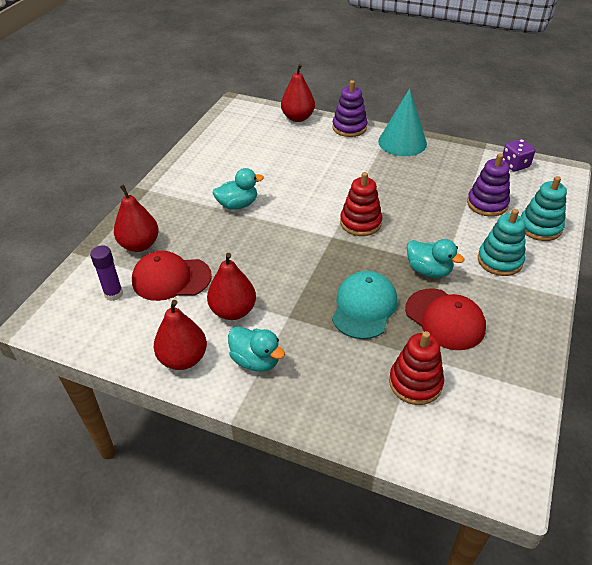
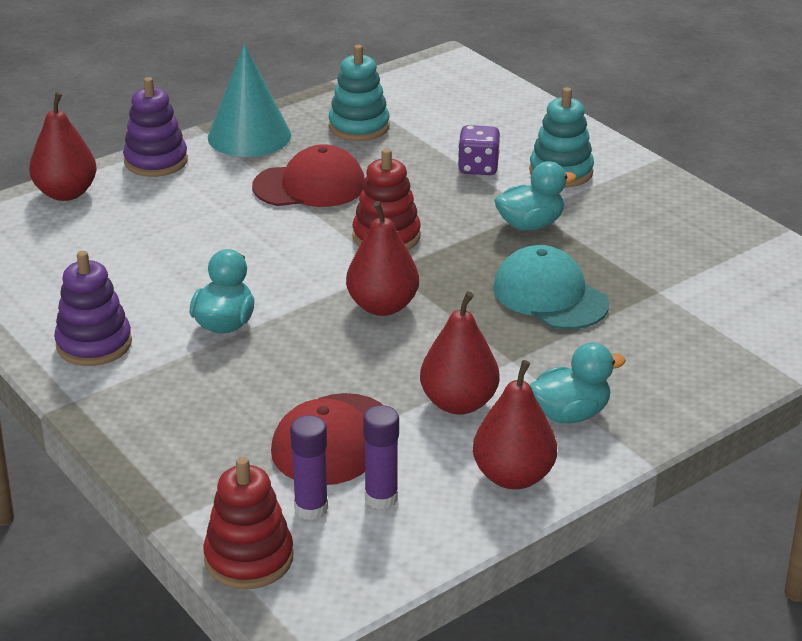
camera: 60 degrees left, 10 degrees down
red pear [114,184,159,252] -> red pear moved to [346,201,419,316]
red stacking toy [389,331,444,405] -> red stacking toy moved to [203,457,293,589]
red cap [405,288,486,350] -> red cap moved to [252,144,365,207]
purple stacking toy [467,153,510,217] -> purple stacking toy moved to [54,251,132,366]
purple dice [503,139,535,171] -> purple dice moved to [458,125,500,175]
turquoise stacking toy [521,176,567,241] -> turquoise stacking toy moved to [329,45,390,141]
none -> purple glue stick [363,405,399,510]

